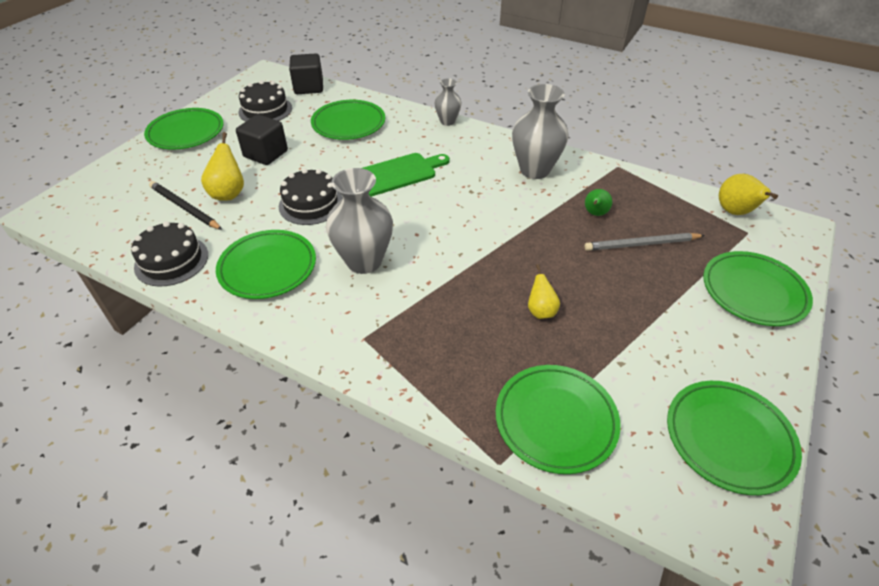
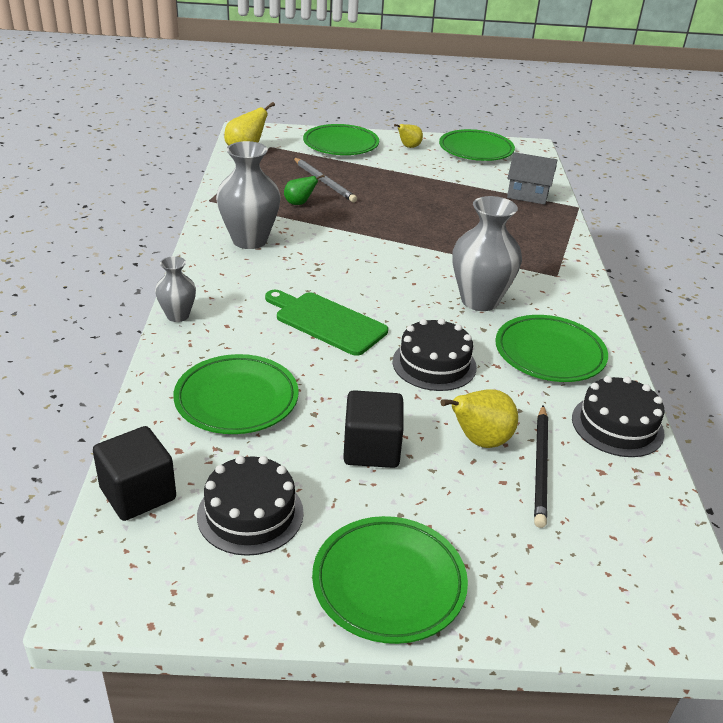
camera: 120 degrees left, 10 degrees down
green plate [496,365,620,474] -> grey house [507,152,557,205]
yellow pear [528,264,560,319] -> yellow pear moved to [394,124,423,148]

